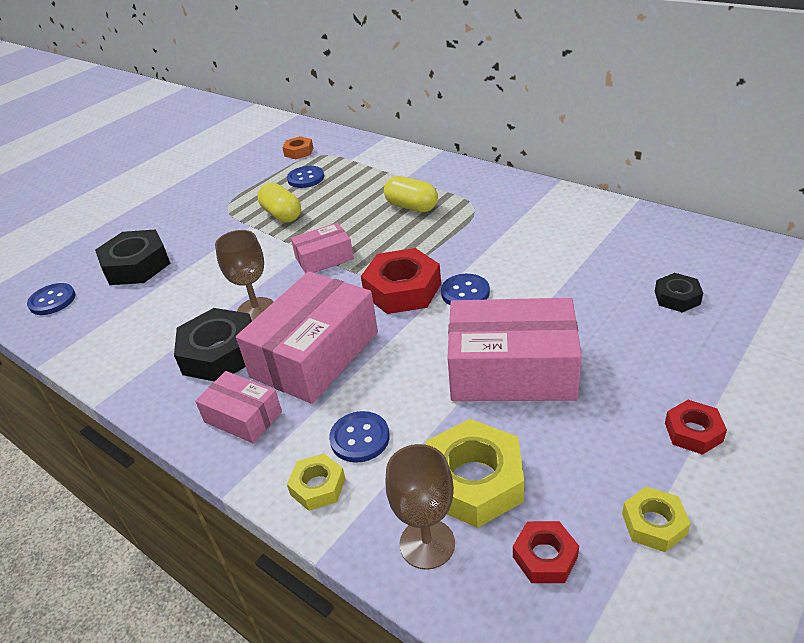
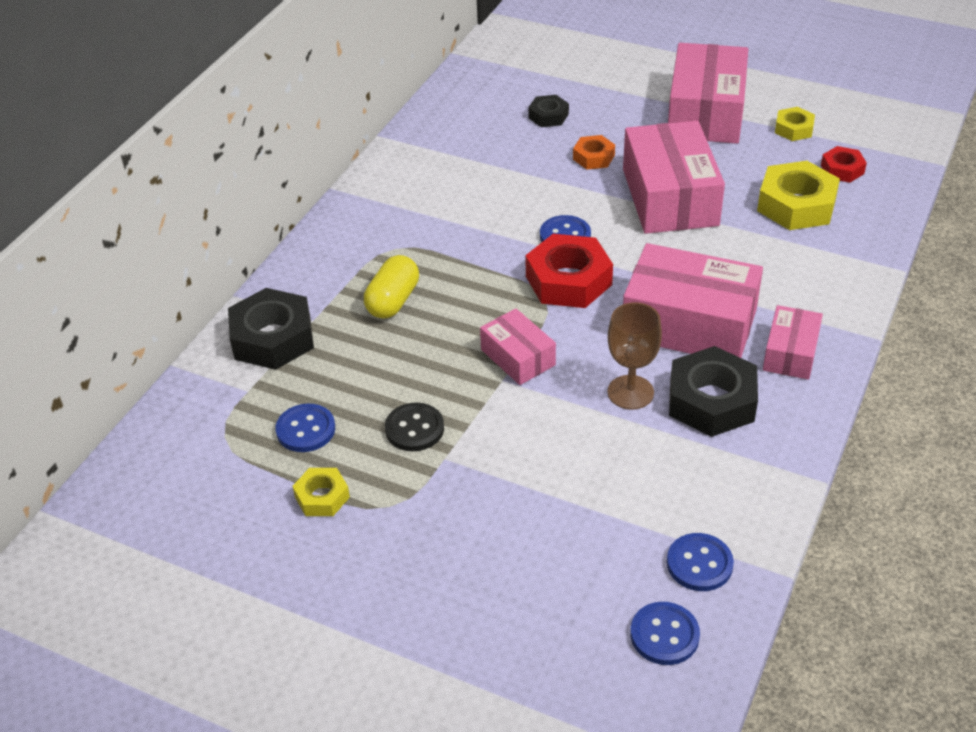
camera: 105 degrees left, 5 degrees up
black nut [95,229,171,285] -> black nut moved to [228,288,314,370]
yellow capsule [258,183,301,223] -> black button [385,403,444,451]
orange nut [282,136,313,159] -> orange nut moved to [573,135,615,170]
yellow nut [287,454,346,511] -> yellow nut moved to [293,468,350,516]
blue button [329,411,390,463] -> blue button moved to [667,533,734,591]
brown goblet [386,444,455,570] -> none
red nut [665,400,727,455] -> pink box [668,43,748,144]

